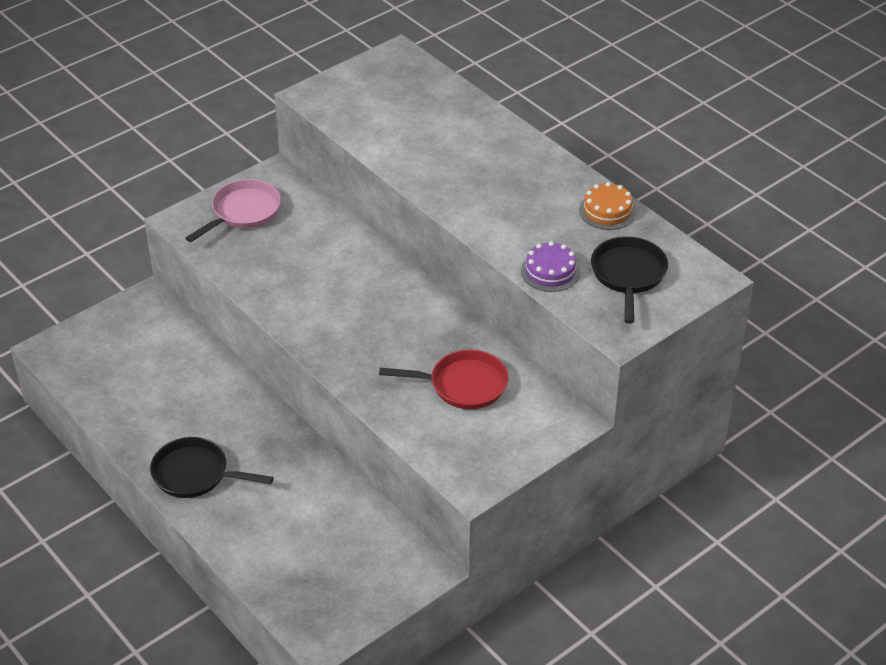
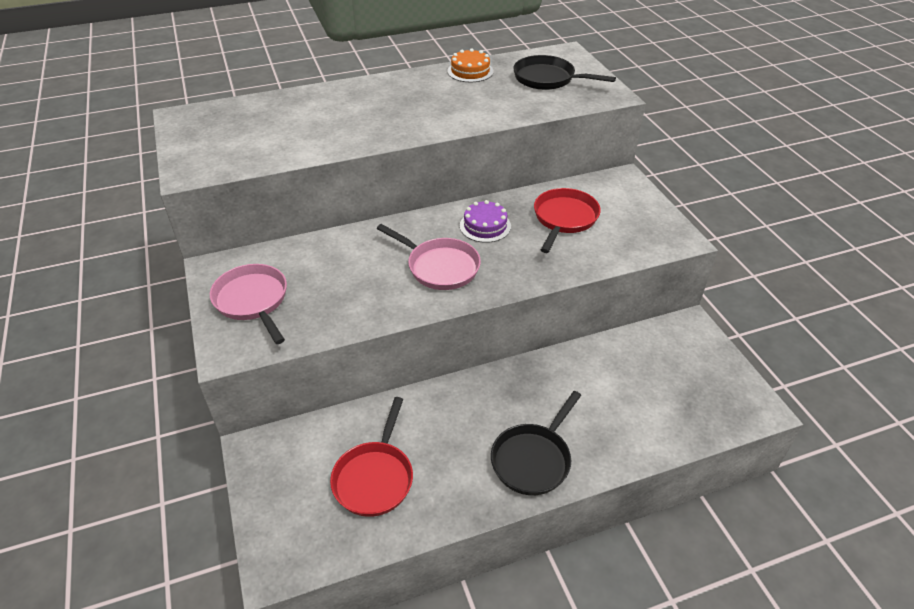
camera: 70 degrees left, 0 degrees up
purple cake [521,241,580,292] -> purple cake moved to [460,200,511,243]
none -> red pan [330,397,413,517]
none -> pink pan [377,224,481,290]

